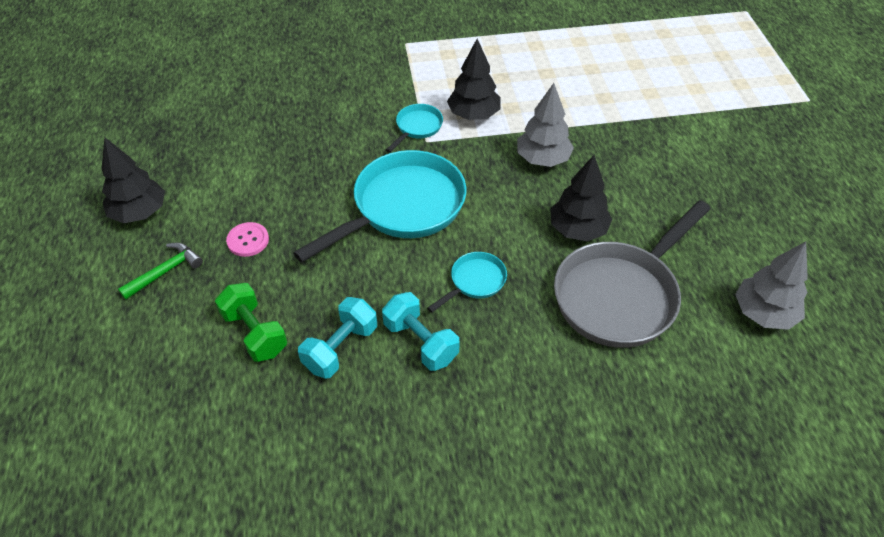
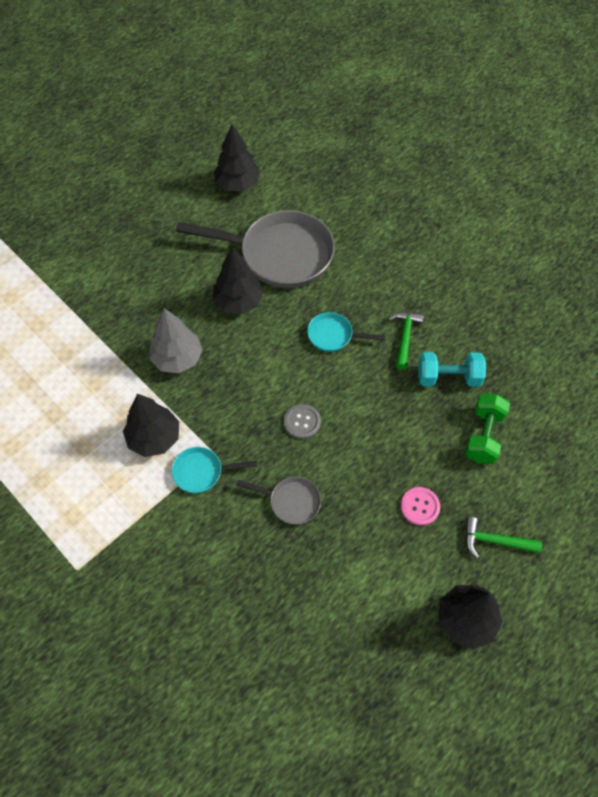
camera: 125 degrees left, 10 degrees up
turquoise pan [293,150,466,263] -> grey button [284,404,321,439]
turquoise dumbbell [382,292,460,371] -> green hammer [388,312,424,370]
grey tree [735,241,808,330] -> black tree [214,124,261,191]
none -> grey pan [236,476,321,525]

